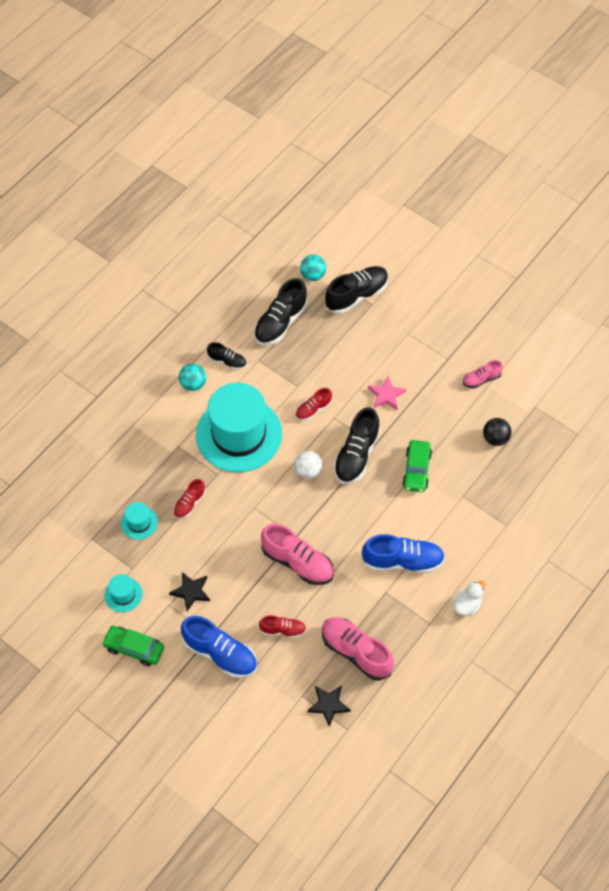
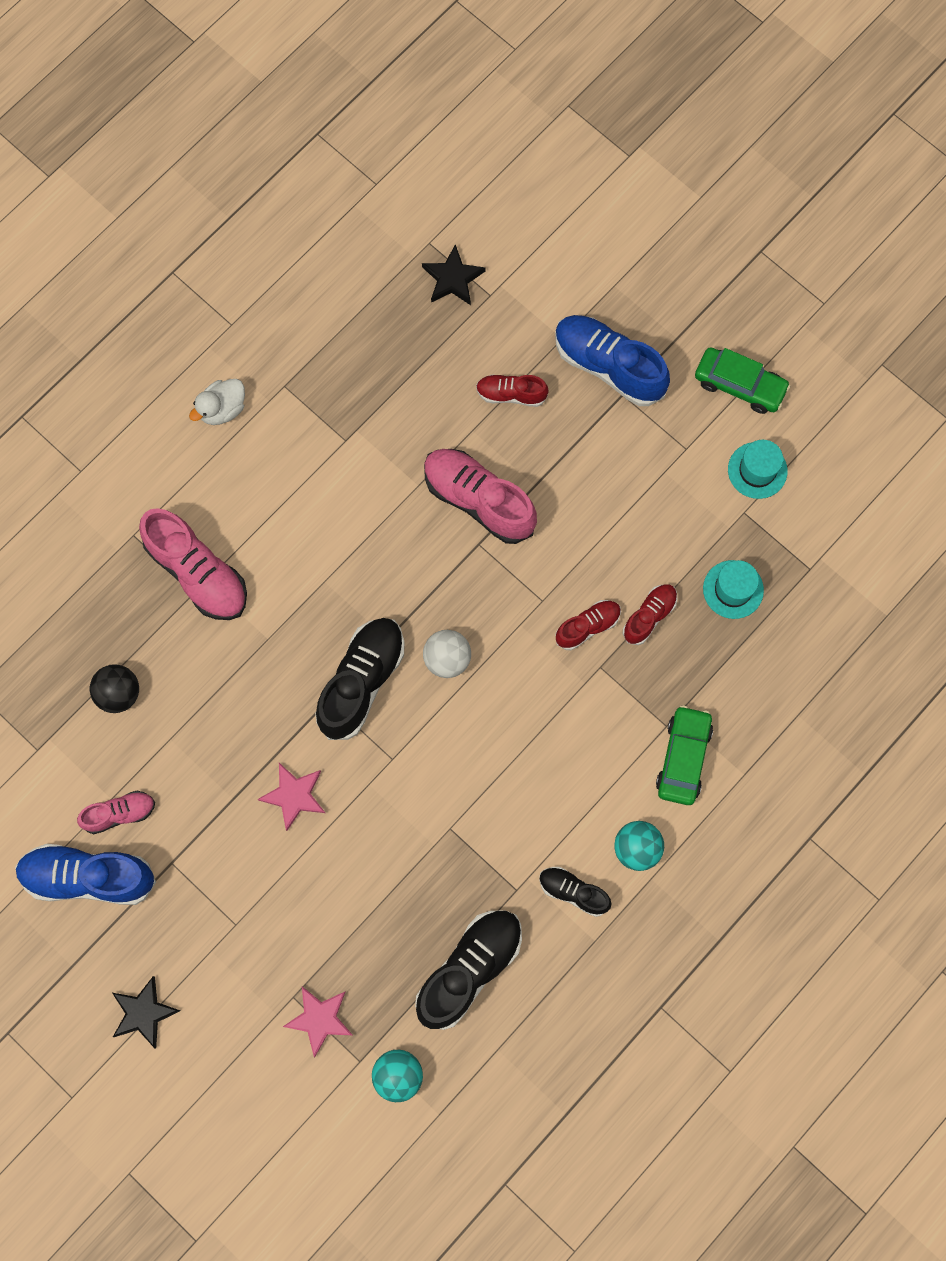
camera: 175 degrees left, 15 degrees up
black star [169,572,210,611] -> black star moved to [112,976,180,1048]
turquoise hat [196,383,282,472] -> none
red shoe [295,388,332,421] -> red shoe moved to [555,600,621,650]
pink shoe [322,617,394,681] -> pink shoe moved to [139,508,247,620]
black shoe [325,266,389,314] -> pink star [283,987,353,1057]
blue shoe [361,534,445,573] -> blue shoe moved to [15,844,156,905]
green car [402,440,432,492] -> green car moved to [656,705,713,805]

